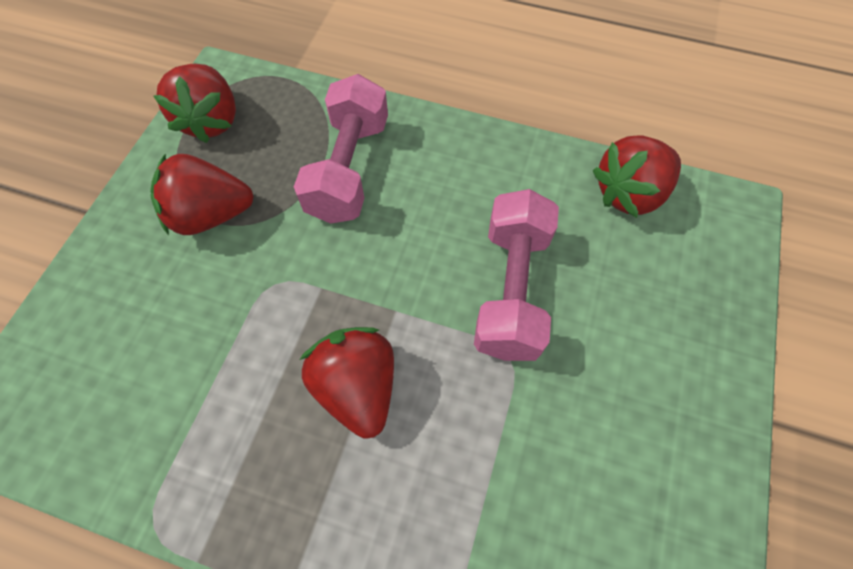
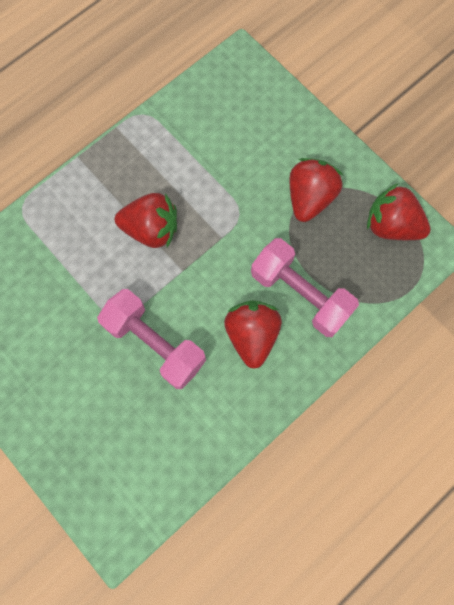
camera: 120 degrees right, 10 degrees up
red strawberry [593,135,681,218] -> red strawberry moved to [224,300,282,369]

